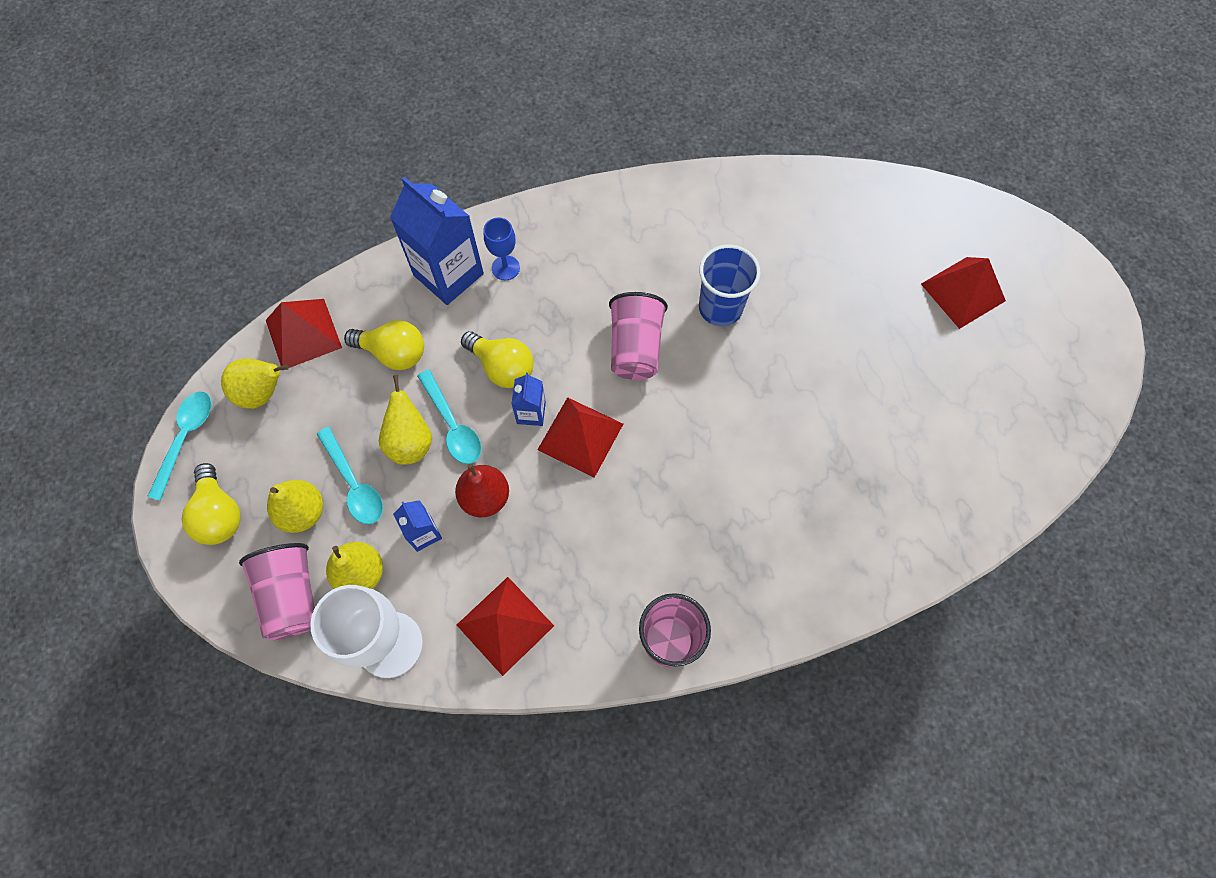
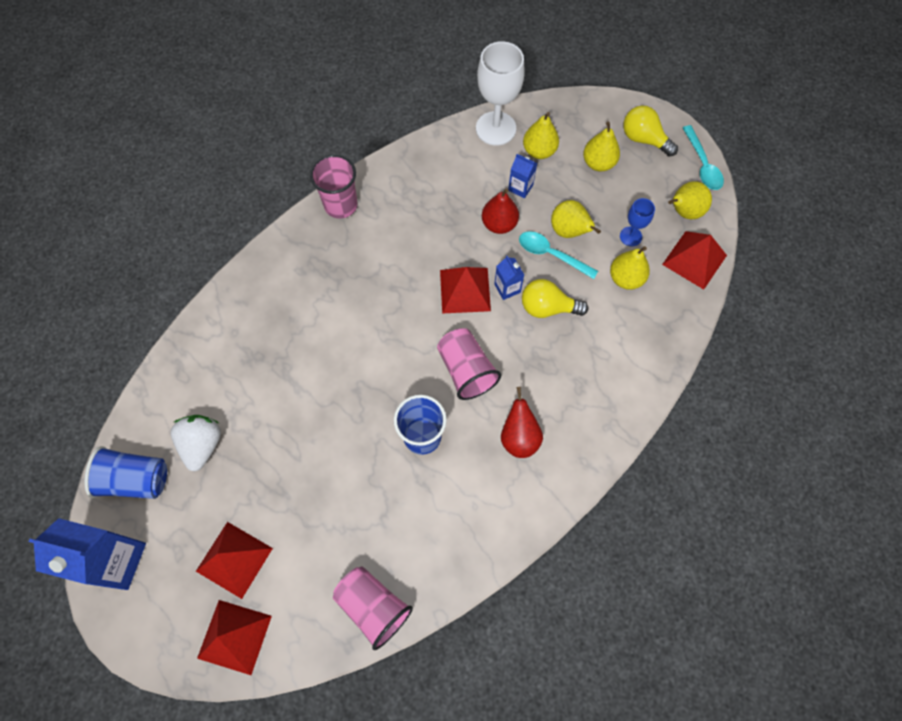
camera: 150 degrees right, 0 degrees up
pink cup [239,543,315,641] -> pink cup moved to [333,566,413,650]
turquoise spoon [317,427,383,524] -> none
yellow light bulb [344,320,424,370] -> yellow pear [610,246,650,290]
blue carton [390,177,484,305] -> blue carton moved to [28,518,146,590]
red pyramid [457,577,554,676] -> red pyramid moved to [197,600,272,675]
blue goblet [484,217,520,280] -> blue goblet moved to [620,198,655,246]
none -> blue cup [85,446,167,499]
none -> white strawberry [171,415,221,472]
none -> red pear [501,387,543,458]

